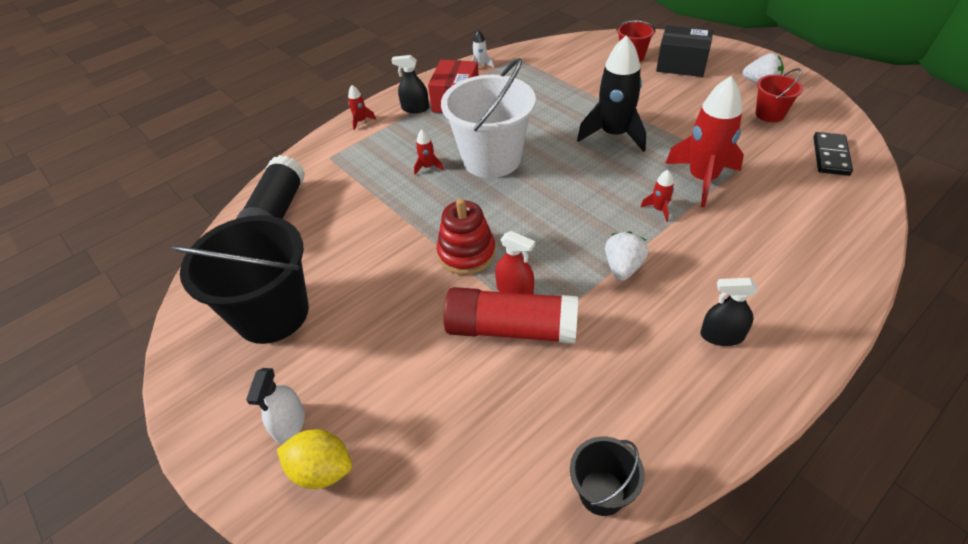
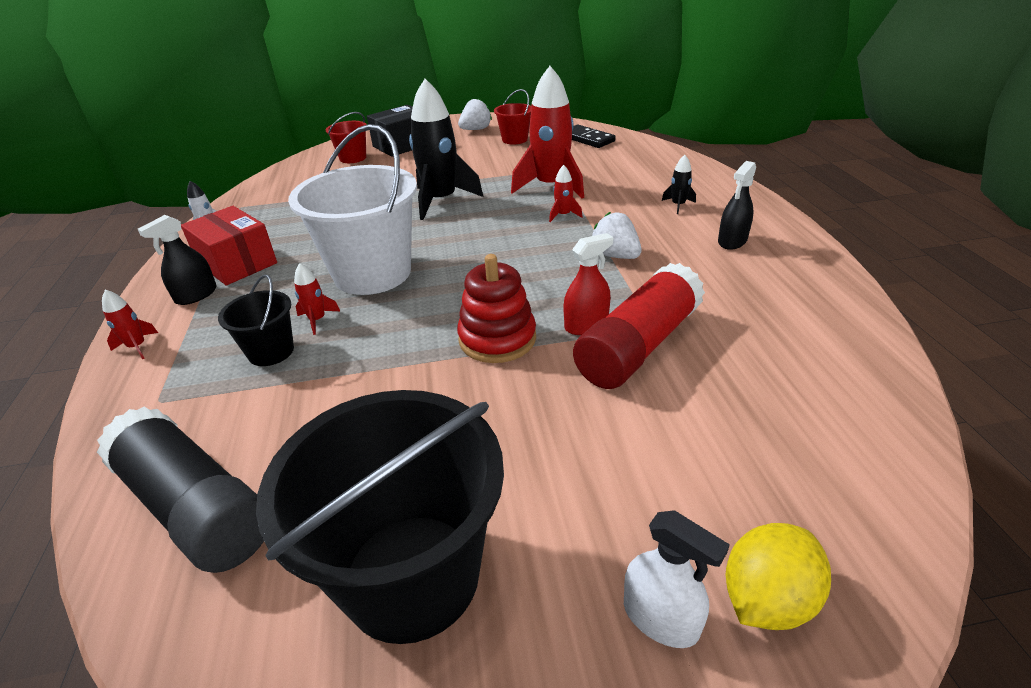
camera: 60 degrees left, 10 degrees down
black bucket [570,437,645,516] -> black bucket moved to [218,274,294,366]
none -> black rocket [662,155,696,214]

